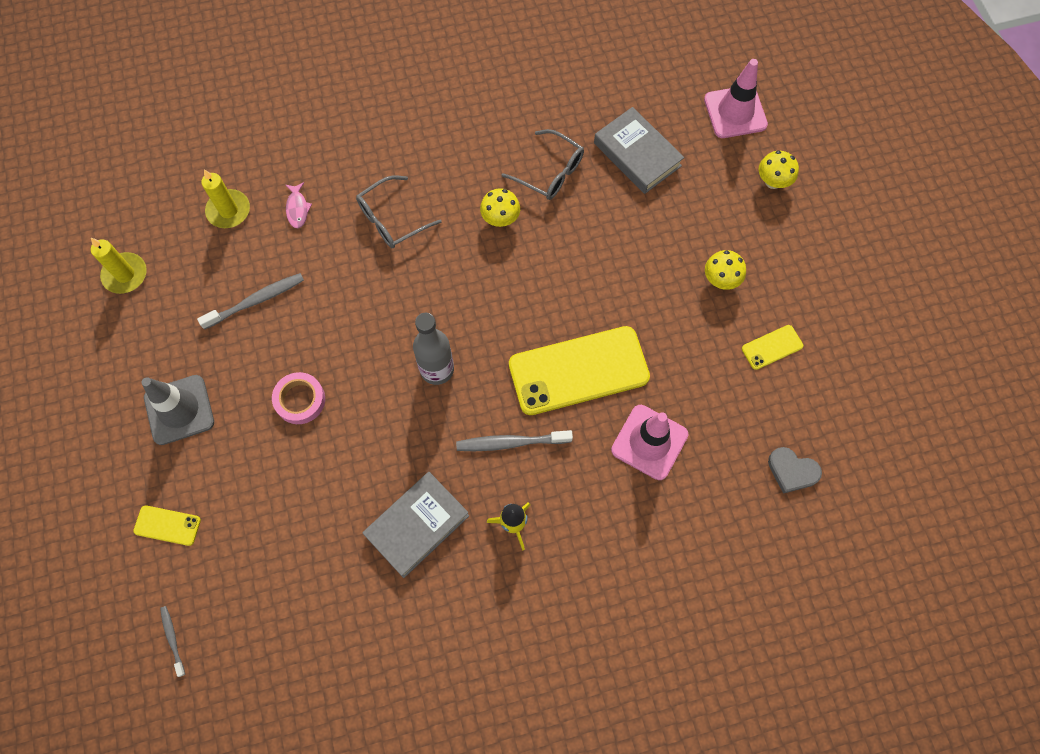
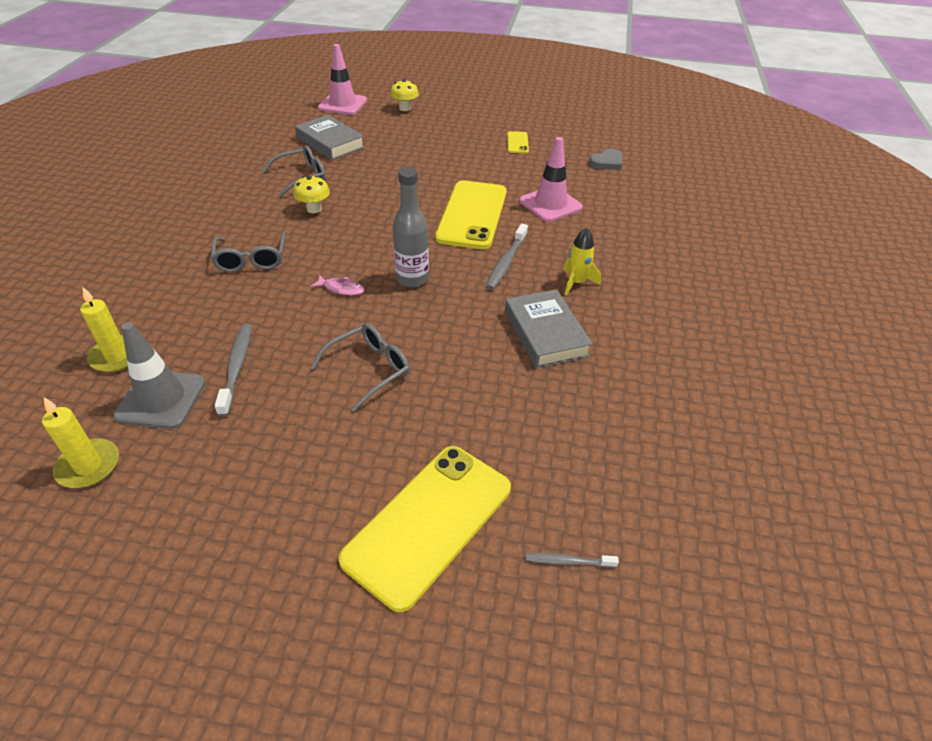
camera: 65 degrees left, 25 degrees down
yellow phone [133,505,201,546] -> yellow phone [338,446,511,612], size x2.27
grey traffic cone [141,375,214,445] -> grey traffic cone moved to [113,322,205,429]
pink tape [272,372,325,424] -> grey glasses [311,323,410,412]
pink fish [286,182,312,228] -> pink fish moved to [310,275,364,296]
grey book [594,107,684,194] -> grey book turned 60 degrees clockwise [295,115,365,160]
yellow mushroom [705,250,746,290] -> none

